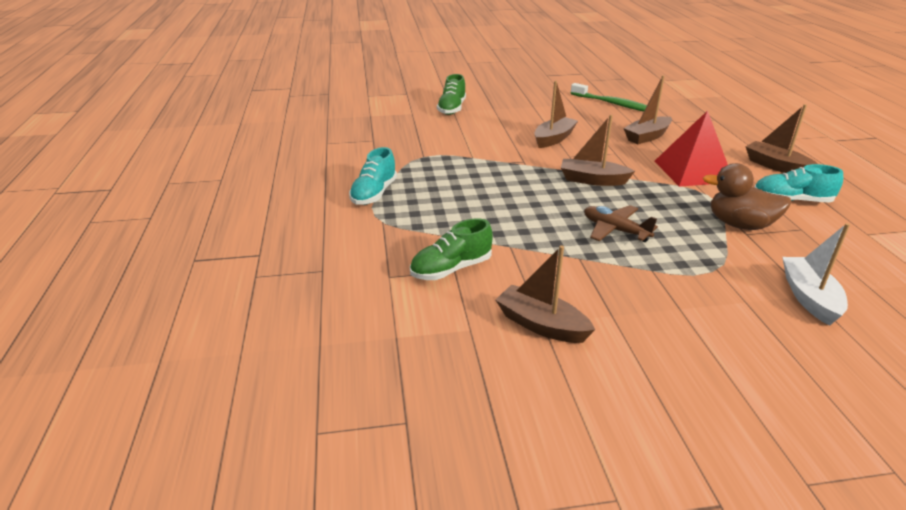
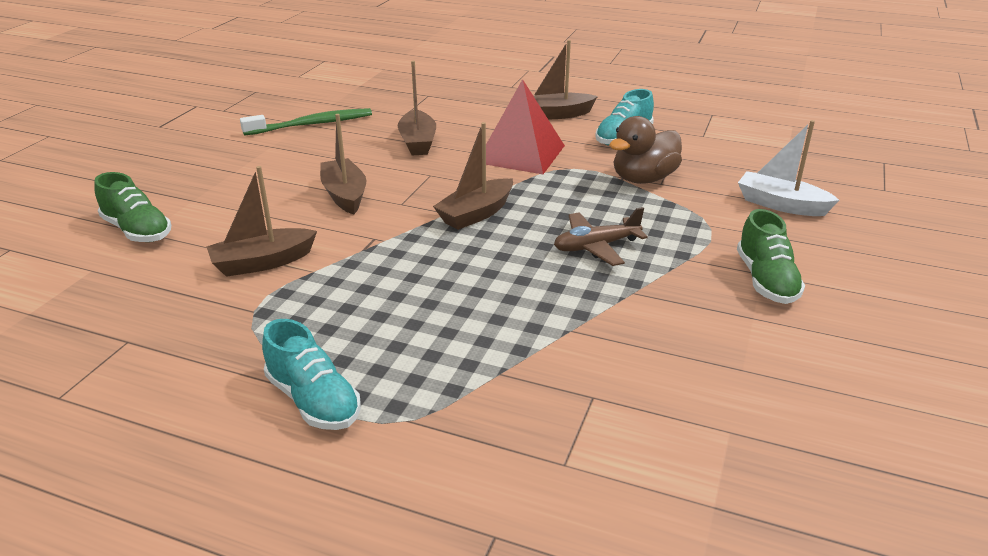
camera: 60 degrees left, 0 degrees up
green shoe [410,218,493,280] -> green shoe moved to [737,209,805,304]
brown boat [496,245,595,343] -> brown boat moved to [206,166,317,277]

